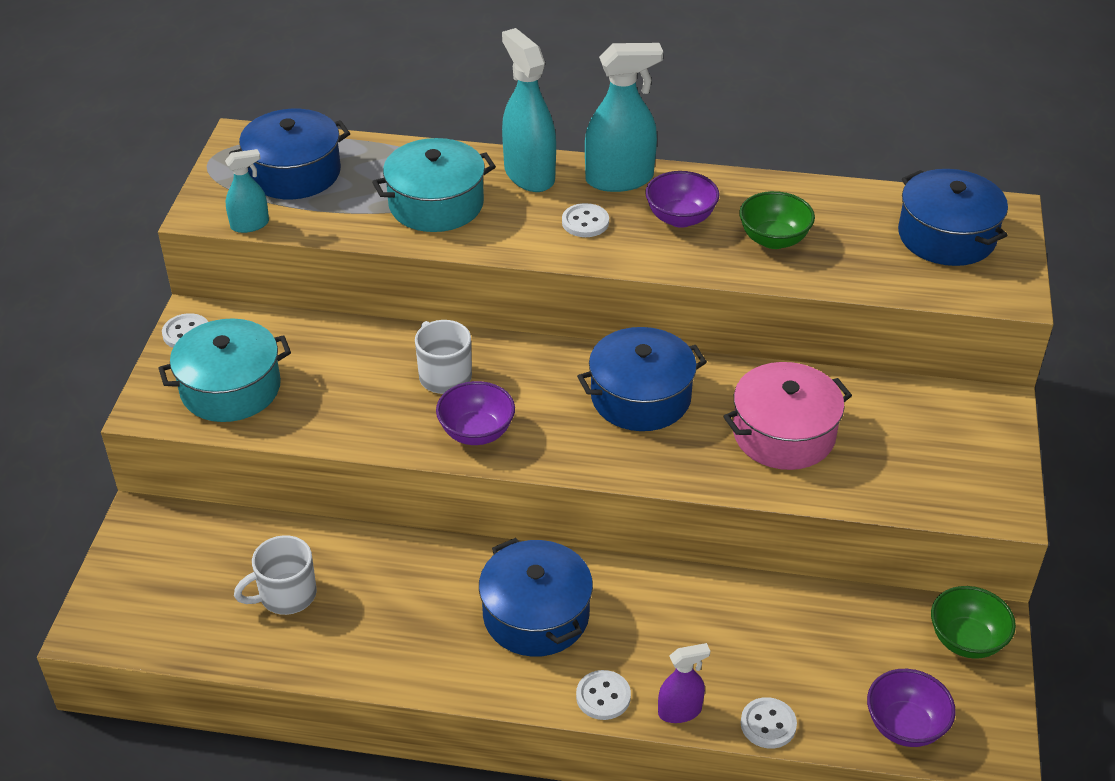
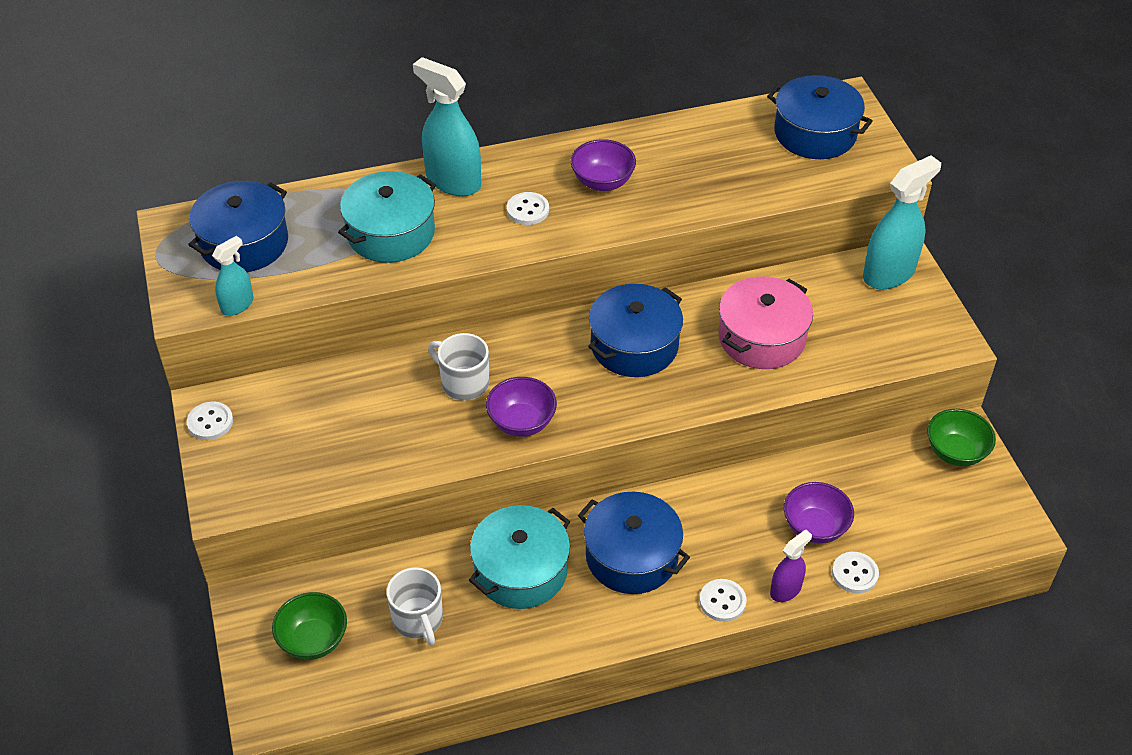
camera: 25 degrees left, 5 degrees up
turquoise pot [159,318,291,422] -> turquoise pot moved to [469,505,570,609]
white mug [234,535,317,615] -> white mug turned 60 degrees counterclockwise [387,567,443,646]
turquoise spray bottle [585,43,663,192] -> turquoise spray bottle moved to [863,155,941,289]
green bowl [739,191,815,249] -> green bowl moved to [272,592,347,660]
purple bowl [867,669,956,747] -> purple bowl moved to [784,482,854,544]

